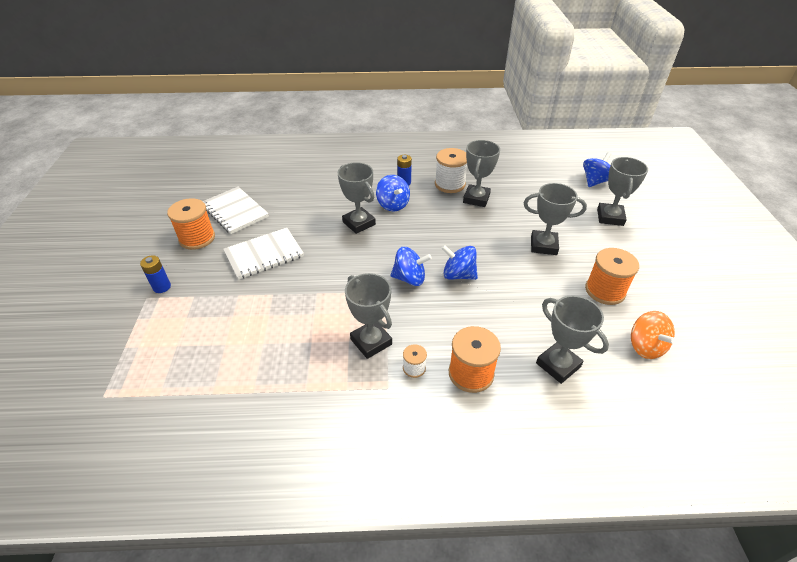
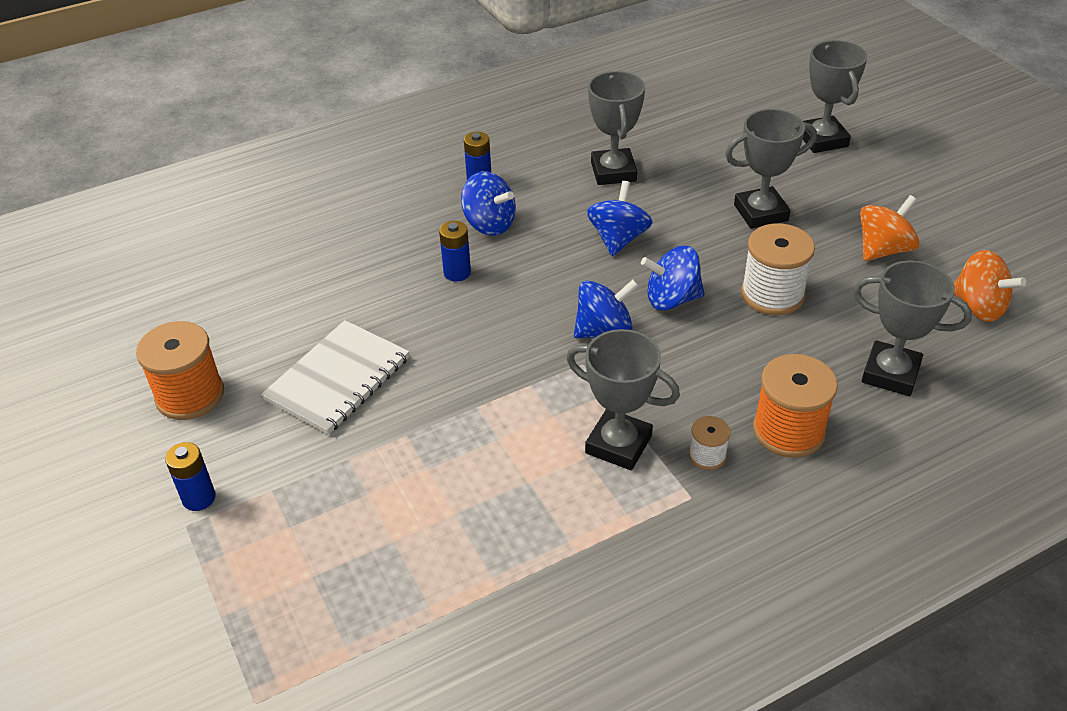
camera: 25 degrees left, 0 degrees up
white notebook [203,187,269,234] -> none
grey trophy [338,162,376,234] -> blue battery [439,221,471,282]
white spool [435,148,467,193] -> white spool moved to [741,223,815,315]
blue spinning top [583,152,611,187] -> blue spinning top moved to [587,181,652,256]
orange spool [585,248,639,305] -> orange spinning top [860,195,920,261]

